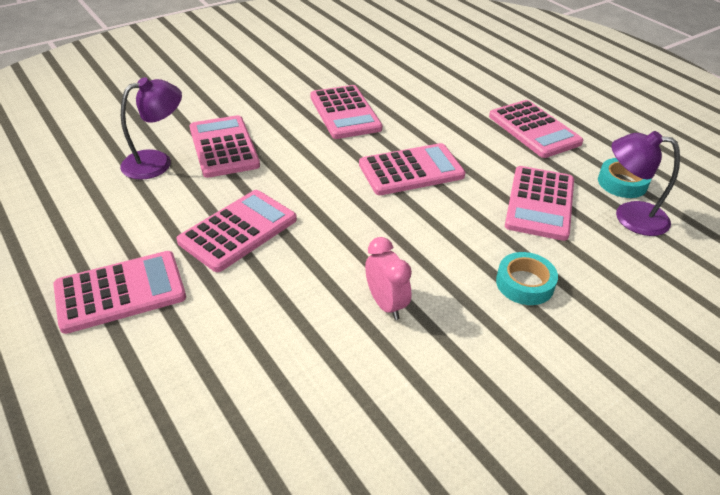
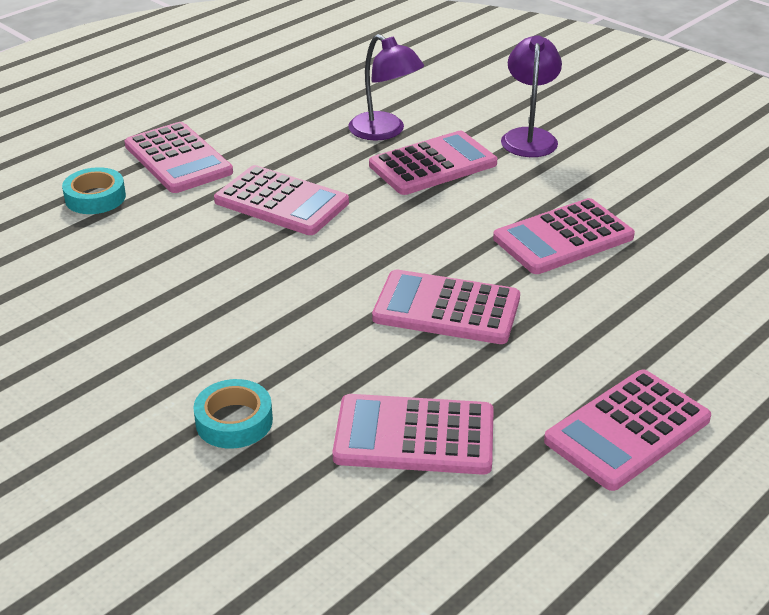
camera: 80 degrees right, 5 degrees down
pink calculator [359,143,465,195] -> pink calculator turned 135 degrees clockwise [372,269,520,344]
pink clock [365,237,412,320] -> none
turquoise tape [598,158,652,198] -> turquoise tape moved to [62,167,126,214]
purple lamp [612,131,680,236] -> purple lamp moved to [501,35,562,157]

